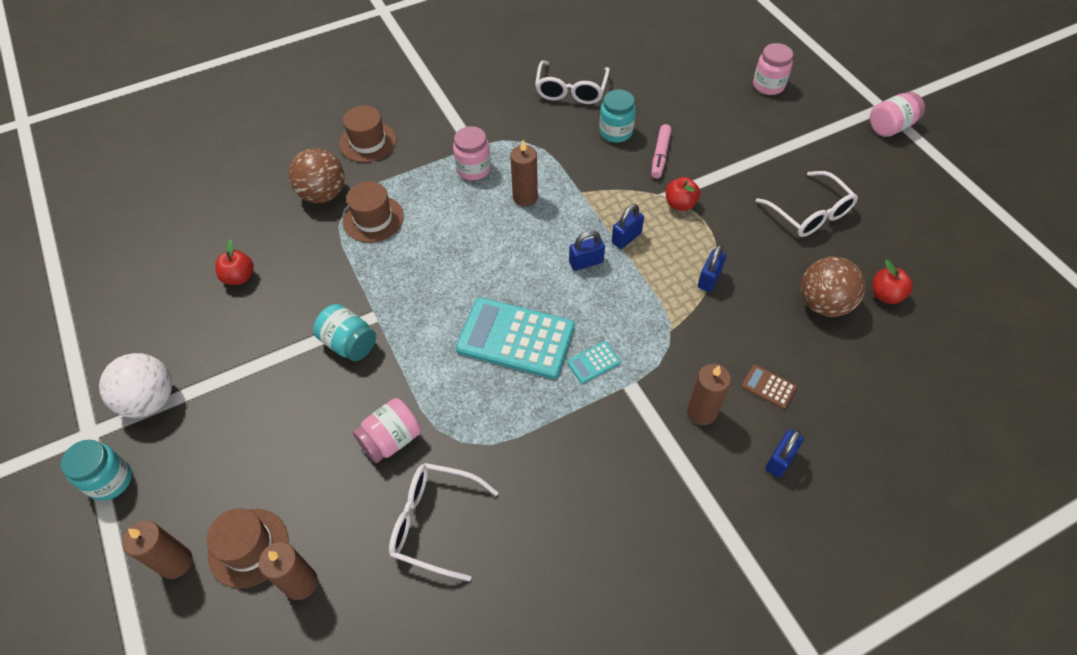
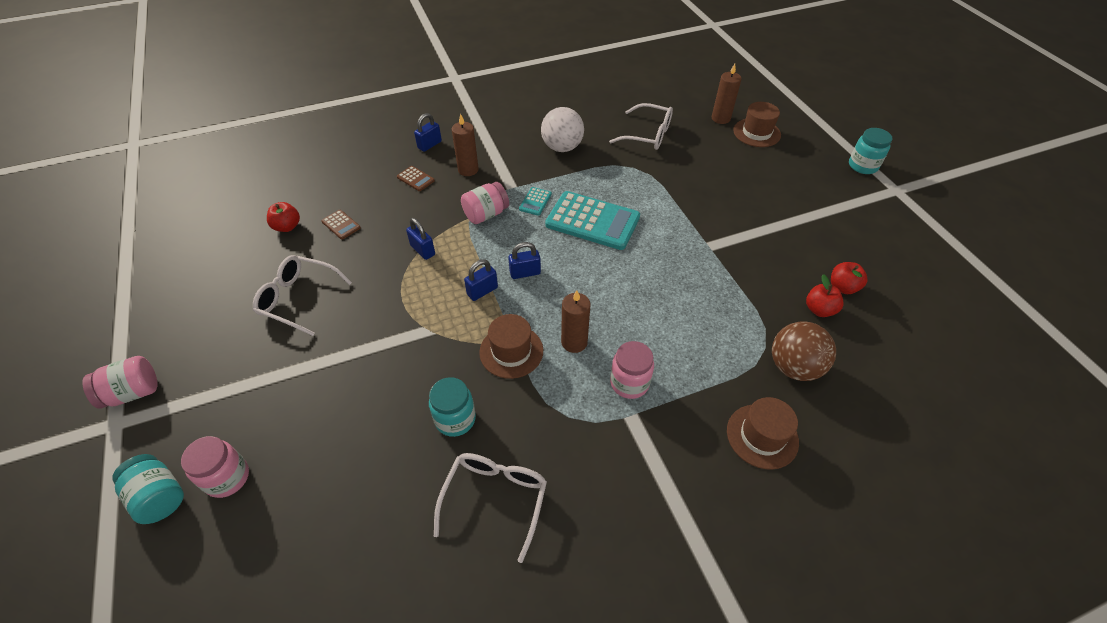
camera: 175 degrees left, 5 degrees down
white ball [99,353,172,418] -> white ball moved to [541,107,584,152]
brown candle [122,520,192,579] -> none
turquoise jar [313,304,376,361] -> turquoise jar moved to [112,454,184,524]
brown hat [343,181,404,243] -> brown hat moved to [479,314,543,379]
pink jar [353,398,421,463] -> pink jar moved to [461,182,509,224]
turquoise calculator [567,341,621,384] -> turquoise calculator turned 135 degrees clockwise [519,187,552,216]
pink marker [651,124,671,178] -> none
red apple [666,177,700,211] -> red apple moved to [806,274,844,317]
blue padlock [698,245,727,292] -> blue padlock turned 75 degrees counterclockwise [406,218,435,260]
white glasses [756,171,858,237] -> white glasses turned 45 degrees counterclockwise [253,255,352,336]
brown ball [801,257,866,317] -> brown calculator [321,210,361,239]

